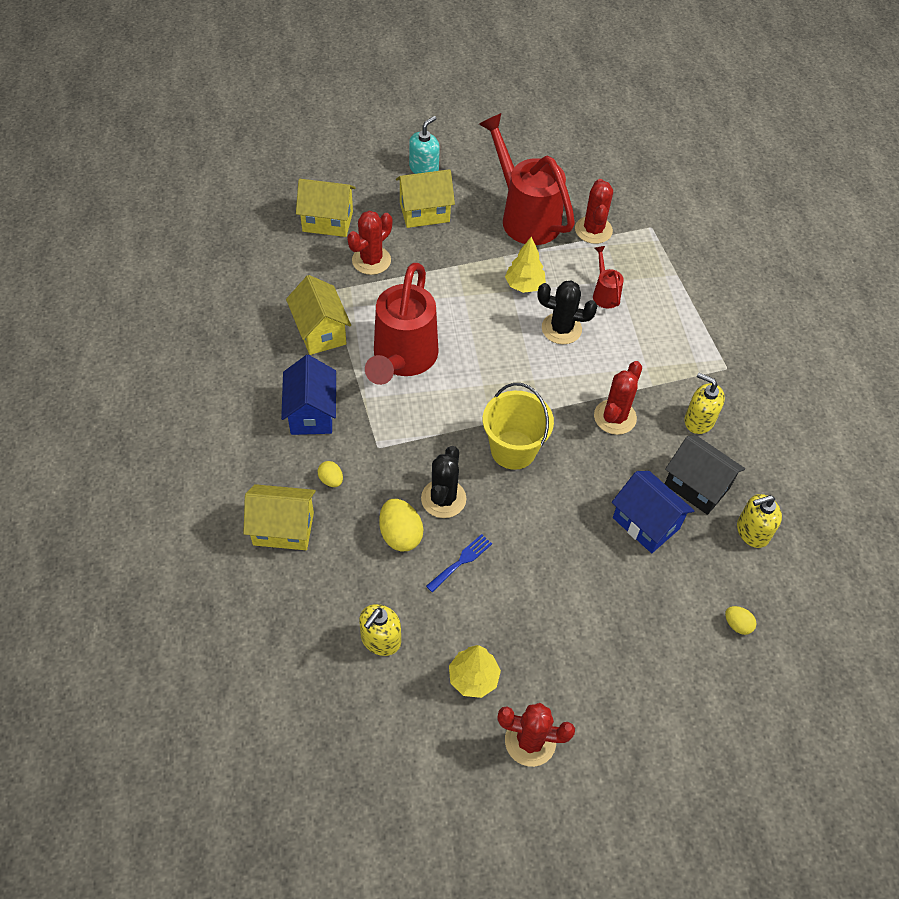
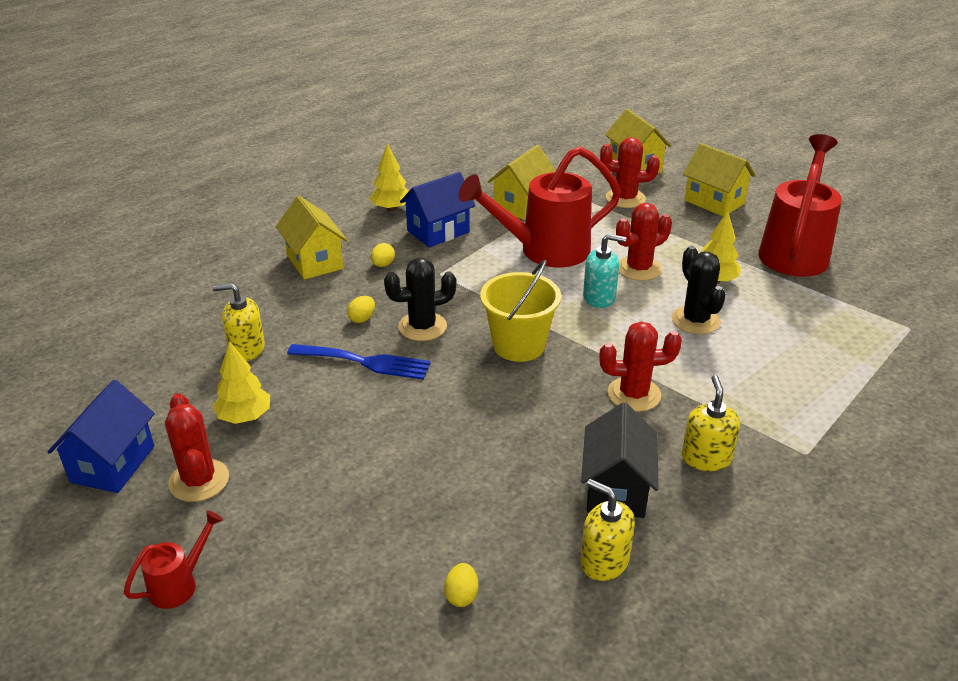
camera: 60 degrees right, 20 degrees down
yellow egg [379,499,423,552] -> yellow egg [347,296,375,323], size x0.57
turquoise soap dispenser [409,116,440,174] -> turquoise soap dispenser moved to [583,234,626,308]
blue fork [426,534,492,592] -> blue fork [287,344,431,380], size x1.63
red cactus [575,179,613,244] -> red cactus moved to [616,203,672,281]
red watering can [593,246,624,308] -> red watering can moved to [124,510,223,609]
blue house [612,471,695,553] -> blue house moved to [48,380,155,493]
none -> yellow tree [369,143,409,211]

